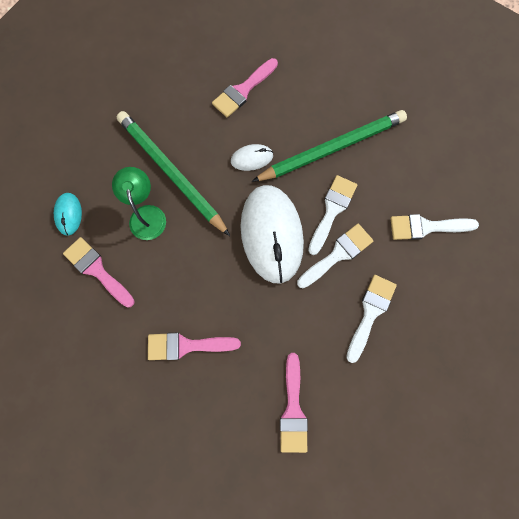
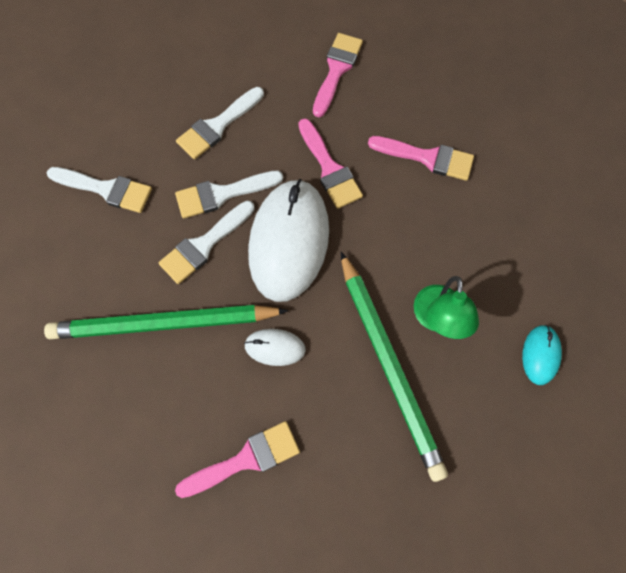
camera: 160 degrees left, 5 degrees down
pink brush [63,237,135,308] -> pink brush moved to [298,118,363,209]

